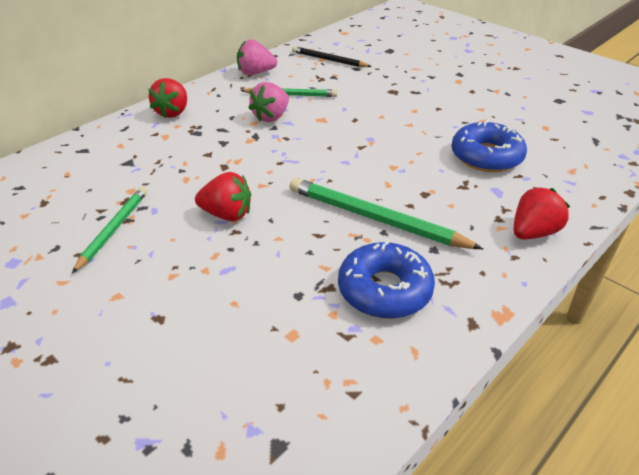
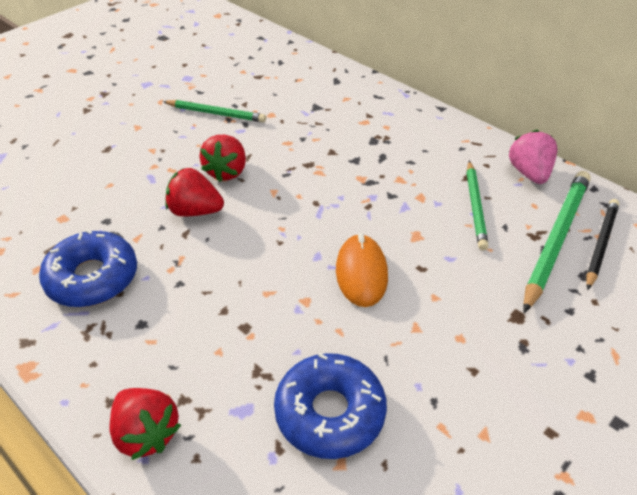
camera: 90 degrees right, 5 degrees up
red strawberry [149,78,187,118] -> red strawberry moved to [165,168,224,217]
pink strawberry [249,82,289,122] -> none
green pencil [289,178,483,249] -> green pencil moved to [523,171,591,313]
none -> orange mouse [336,233,388,307]

